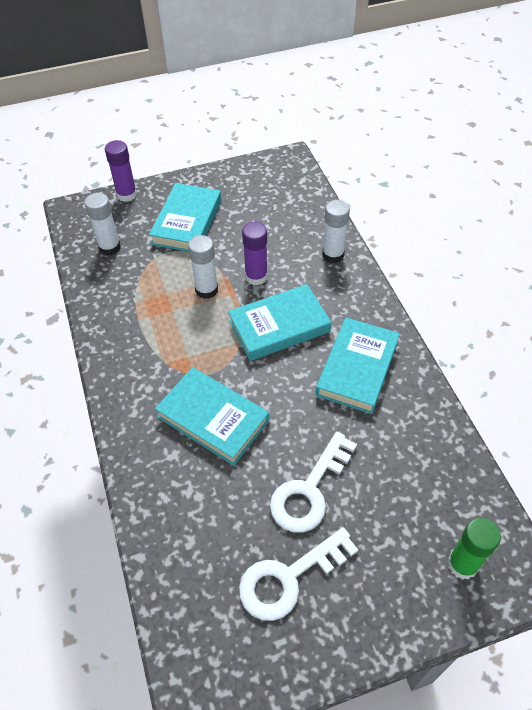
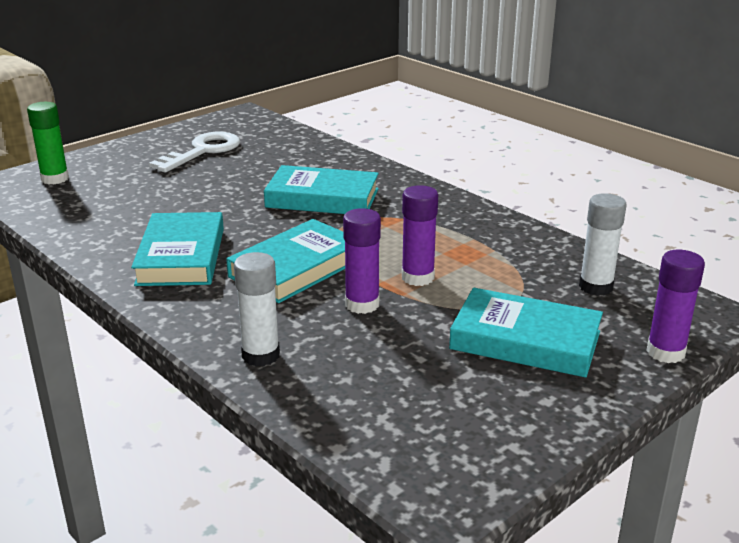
camera: 155 degrees right, 25 degrees down
turquoise book [149,183,221,252] -> turquoise book turned 60 degrees counterclockwise [449,288,603,378]
white glue stick [188,235,218,299] -> purple glue stick [402,185,438,286]
white key [270,432,357,532] -> none

